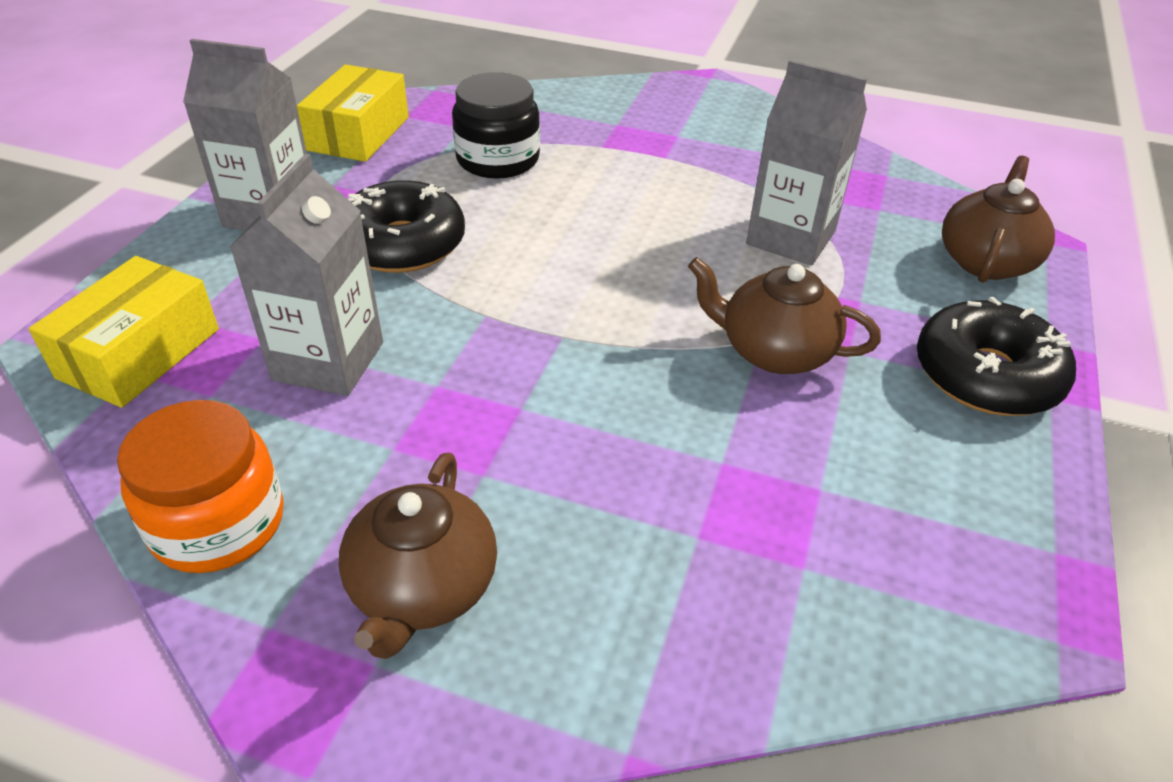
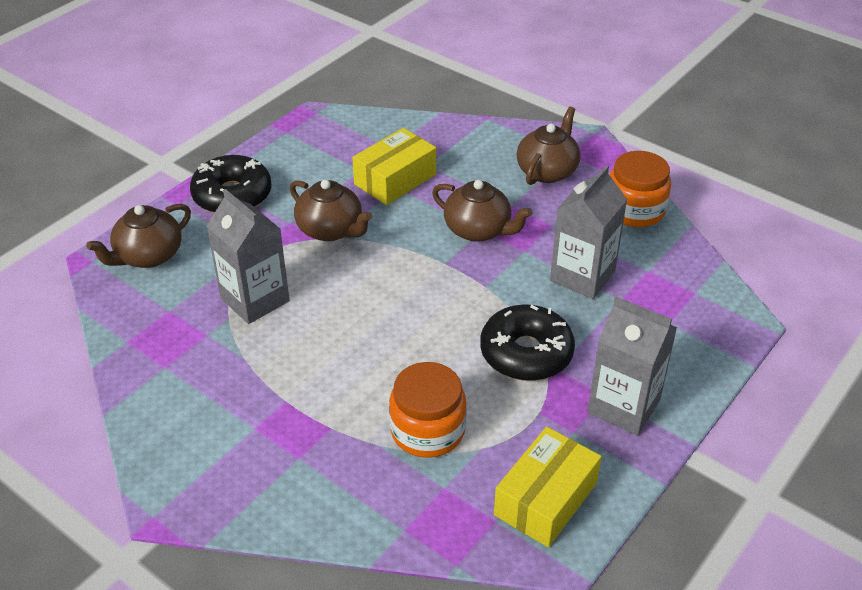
camera: 160 degrees left, 0 degrees up
yellow box [29,256,219,408] -> yellow box moved to [352,128,436,205]
black jar [452,72,540,179] -> orange jar [389,362,467,458]
none -> brown teapot [432,180,533,242]

